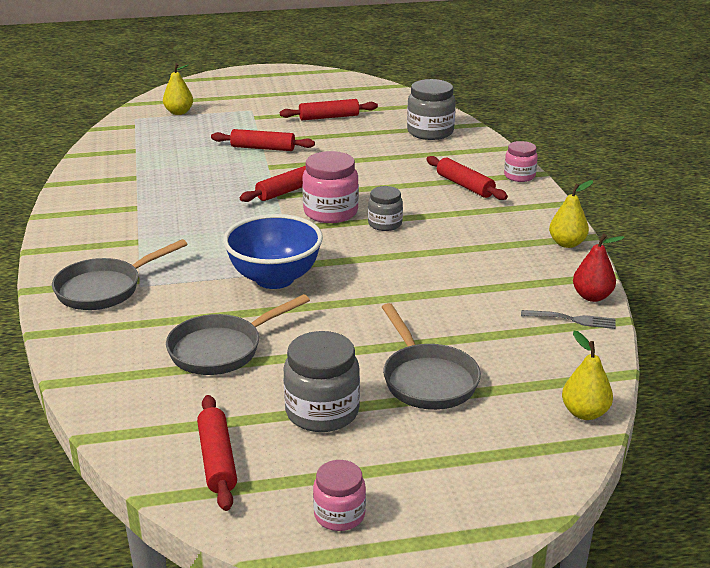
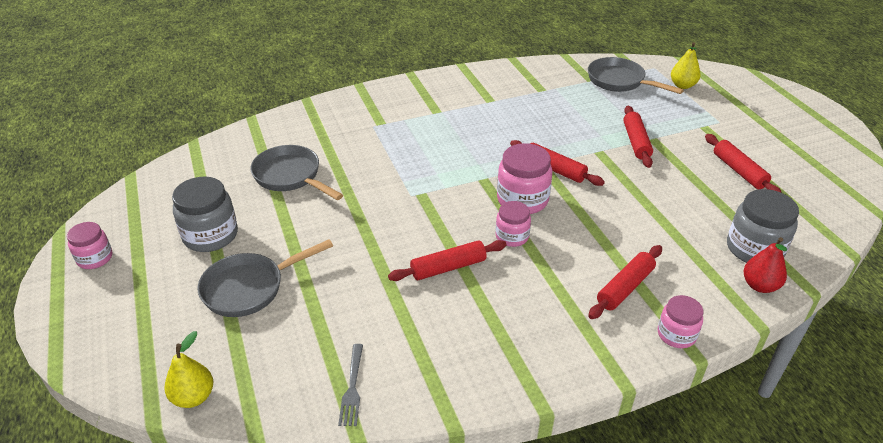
camera: 80 degrees right, 10 degrees up
grey pan [52,239,187,310] -> grey pan moved to [588,57,684,94]
red rolling pin [197,395,237,511] -> red rolling pin moved to [388,240,507,281]
blue bowl [223,214,323,289] -> none
grey jar [368,186,403,231] -> pink jar [496,201,531,247]
yellow pear [549,180,593,248] -> none
red pear [573,234,625,302] -> red pear moved to [744,237,787,293]

